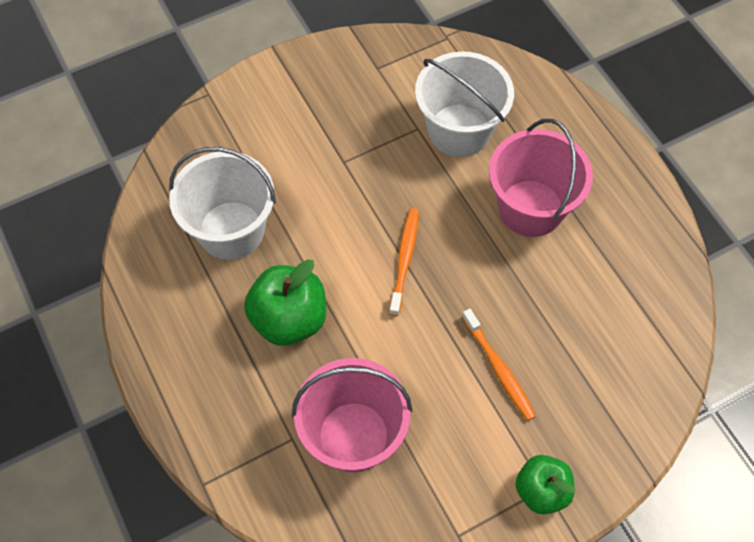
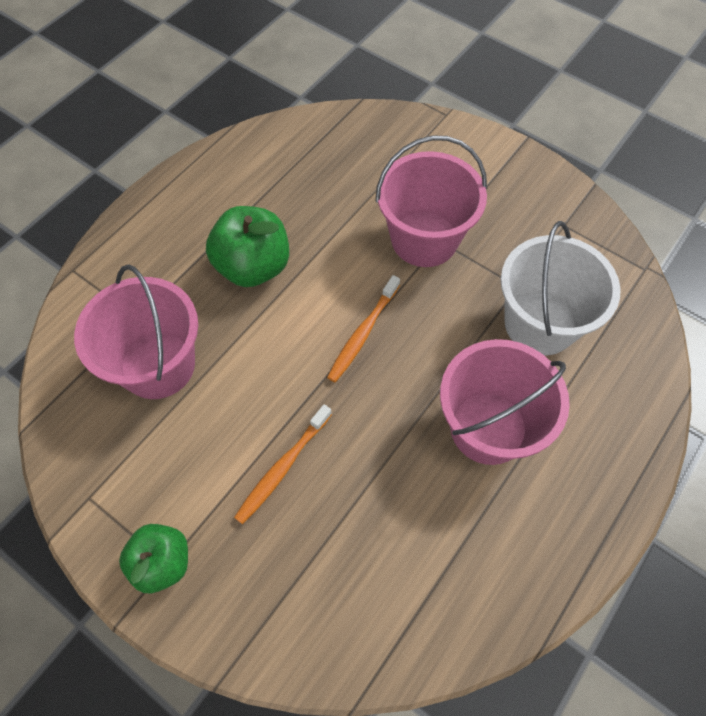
camera: 65 degrees right, 0 degrees up
white bucket [169,147,276,260] -> none
orange toothbrush [389,208,419,316] -> orange toothbrush turned 135 degrees clockwise [327,275,400,382]
none -> pink bucket [376,135,487,267]

